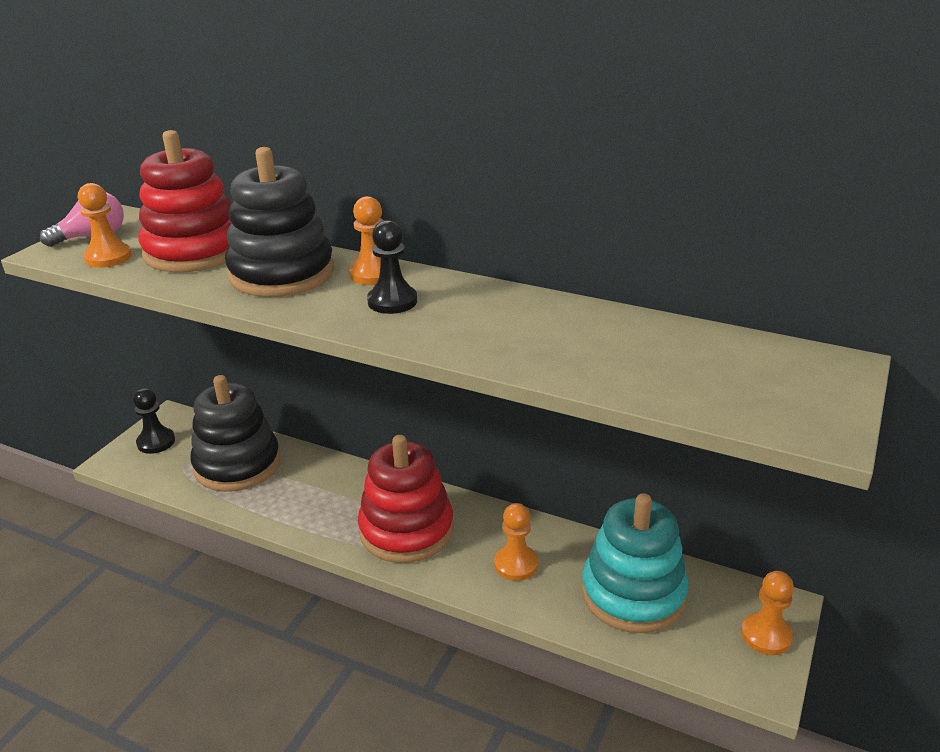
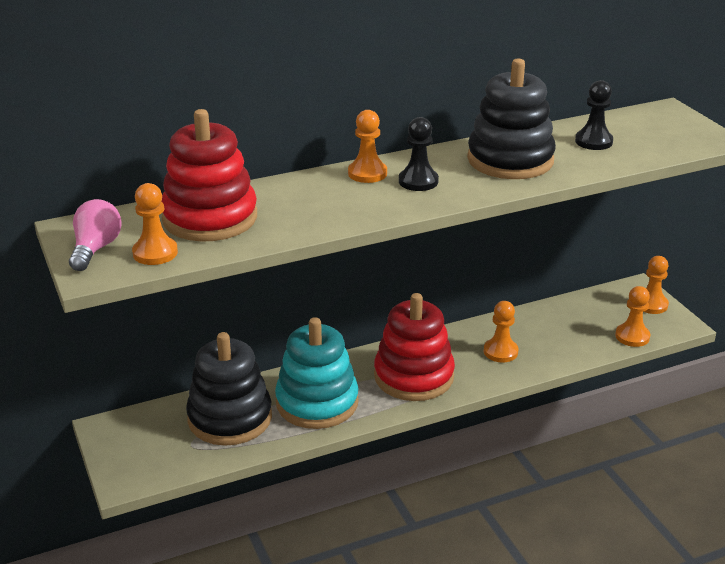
camera: 50 degrees left, 0 degrees up
black pawn [133,388,175,454] -> black pawn moved to [575,80,613,150]
black stacking toy [225,147,334,297] -> black stacking toy moved to [467,59,556,179]
turquoise stacking toy [582,493,689,633] -> turquoise stacking toy moved to [275,317,359,429]
none -> orange pawn [615,286,651,347]

